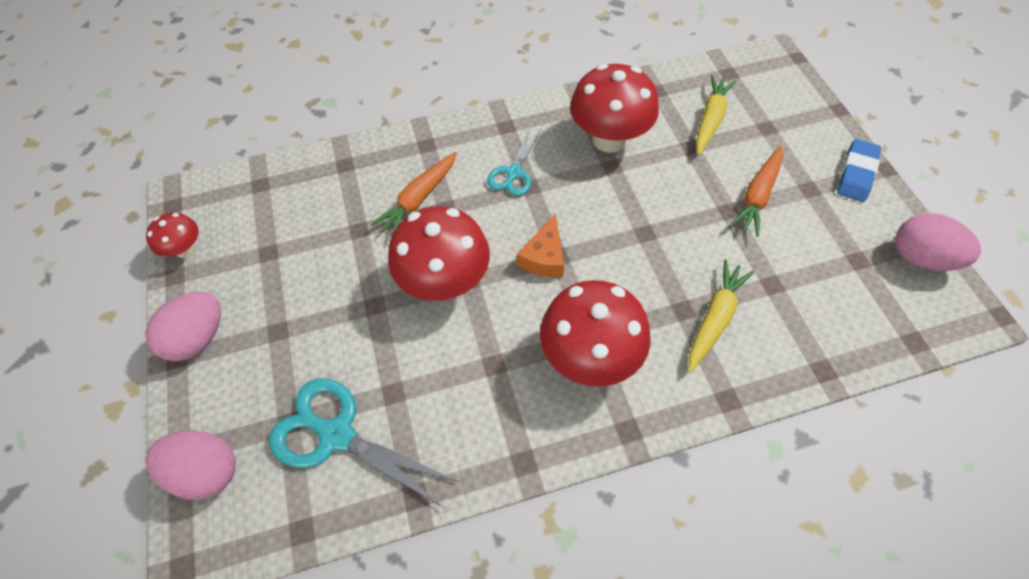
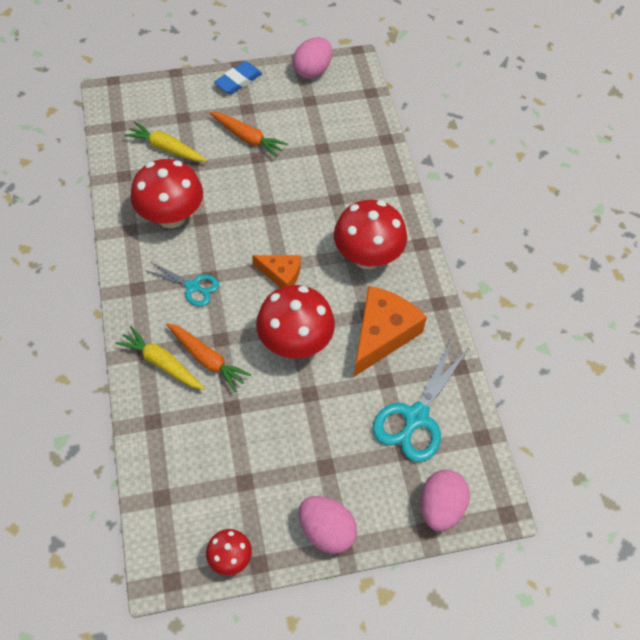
camera: 90 degrees left, 0 degrees up
yellow carrot [689,259,754,372] -> yellow carrot moved to [115,326,205,390]
blue eraser [837,139,881,202] -> blue eraser turned 75 degrees counterclockwise [214,61,262,94]
none -> orange cheese [354,286,427,377]

